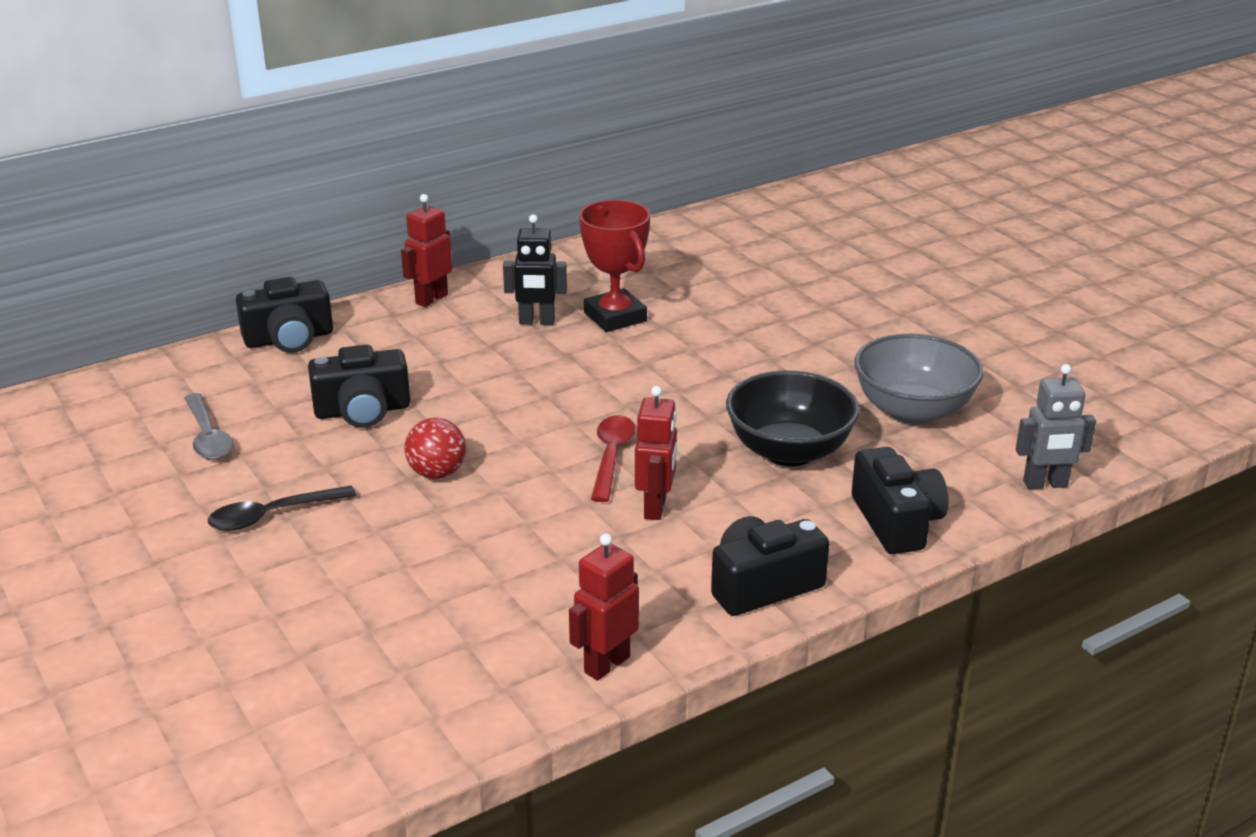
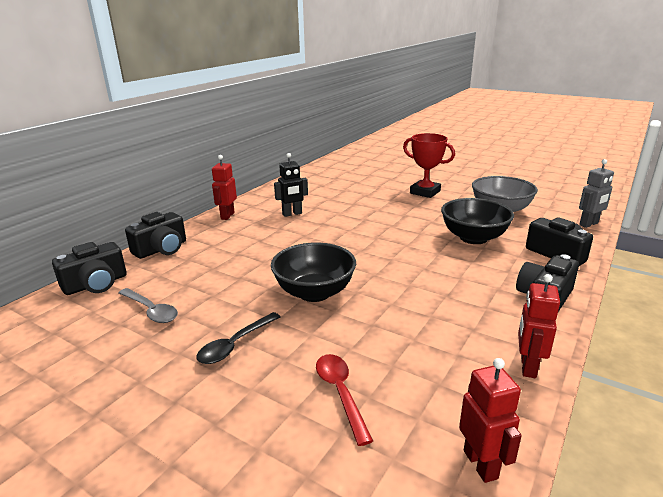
camera: 25 degrees left, 5 degrees down
black camera [308,345,410,428] -> black camera moved to [52,242,127,295]
red ball [404,418,466,479] -> black bowl [271,243,356,302]
red trophy [579,200,650,332] -> red trophy moved to [403,133,455,198]
red spoon [591,415,636,502] -> red spoon moved to [316,354,373,446]
red robot [635,386,677,520] -> red robot moved to [459,358,522,483]

